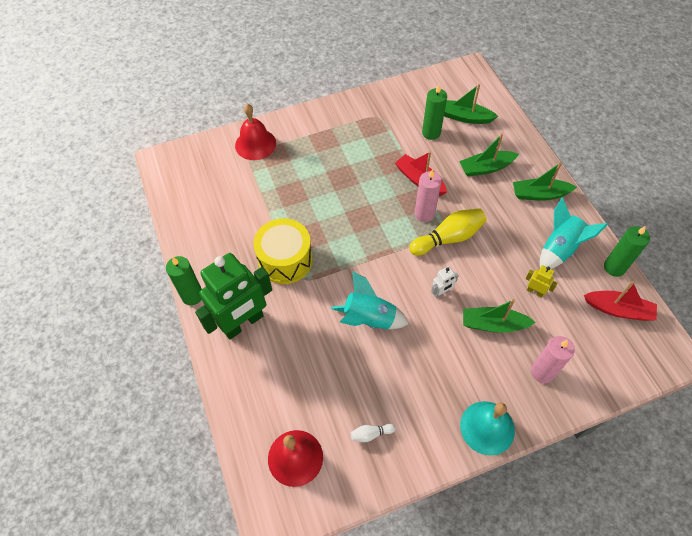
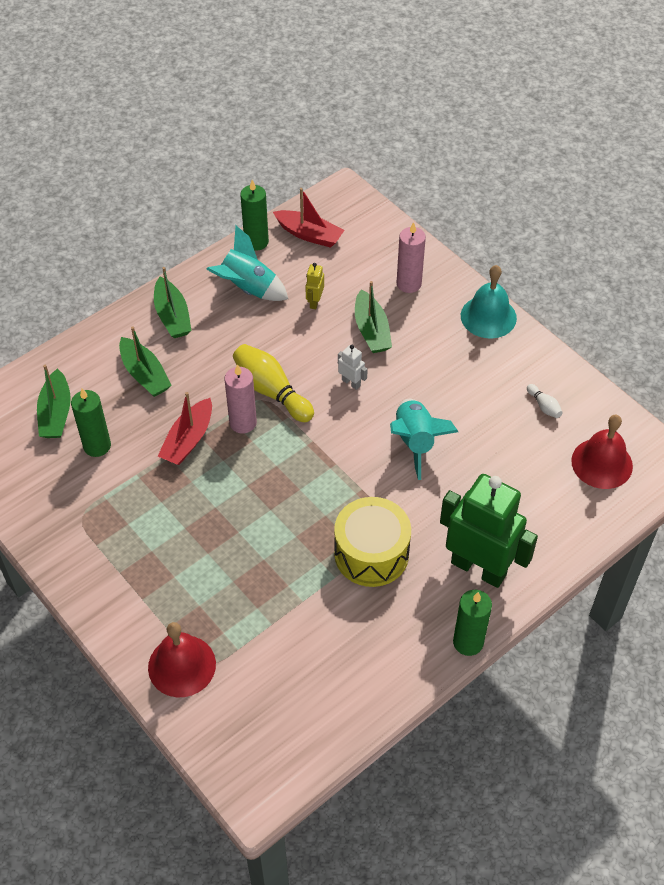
camera: 110 degrees left, 5 degrees down
red boat [584,281,657,321] -> red boat turned 120 degrees clockwise [273,188,345,248]

